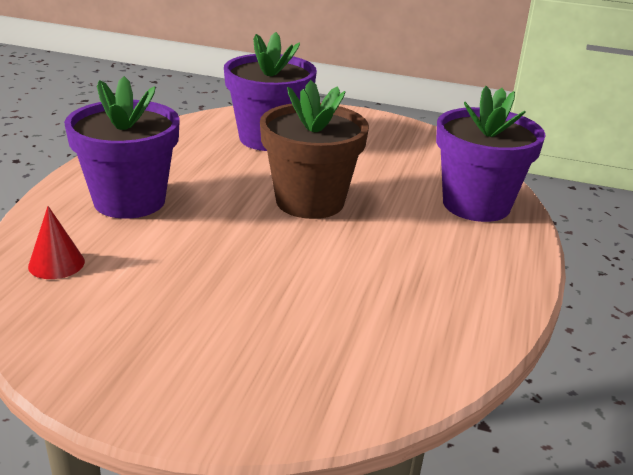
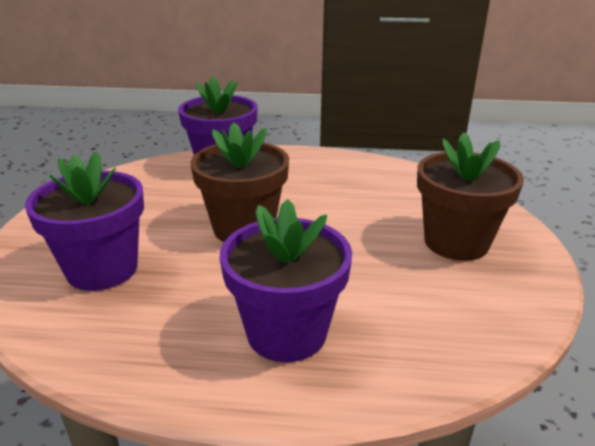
camera: 100 degrees left, 0 degrees up
red cone [28,206,85,279] -> none
none -> brown flower pot [417,132,524,261]

